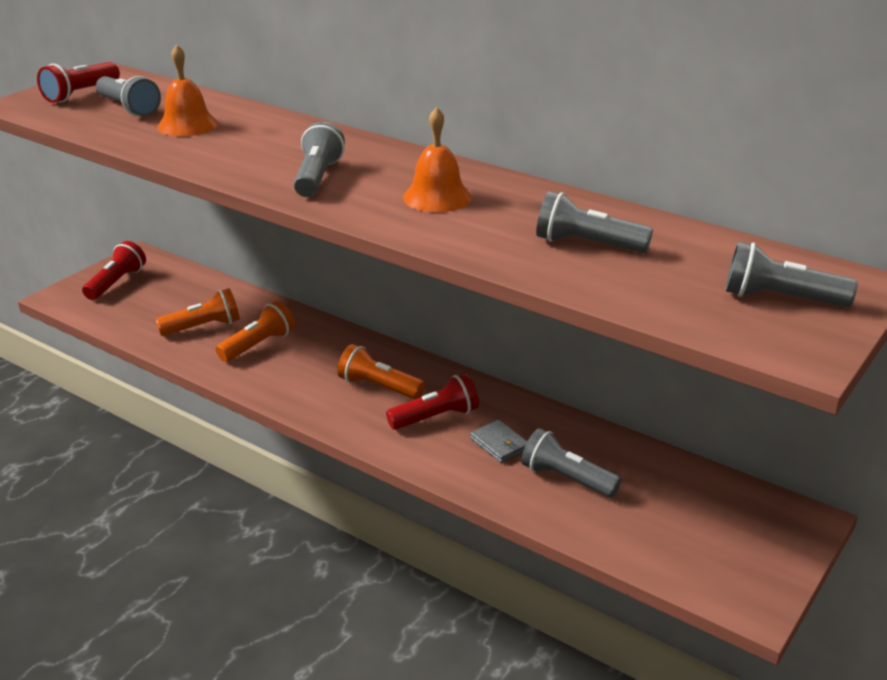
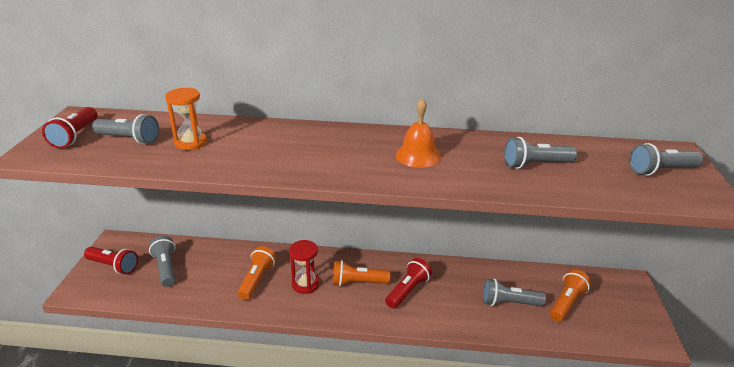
camera: 30 degrees left, 0 degrees up
red flashlight [82,241,146,300] -> red flashlight turned 120 degrees clockwise [84,247,138,275]
orange flashlight [155,288,240,336] -> orange flashlight moved to [550,269,591,322]
orange bell [157,44,218,136] -> orange hourglass [165,88,207,150]
grey flashlight [294,121,345,197] -> grey flashlight moved to [149,236,175,287]
grey wallet [470,420,528,463] -> none
none -> red hourglass [289,240,319,294]

